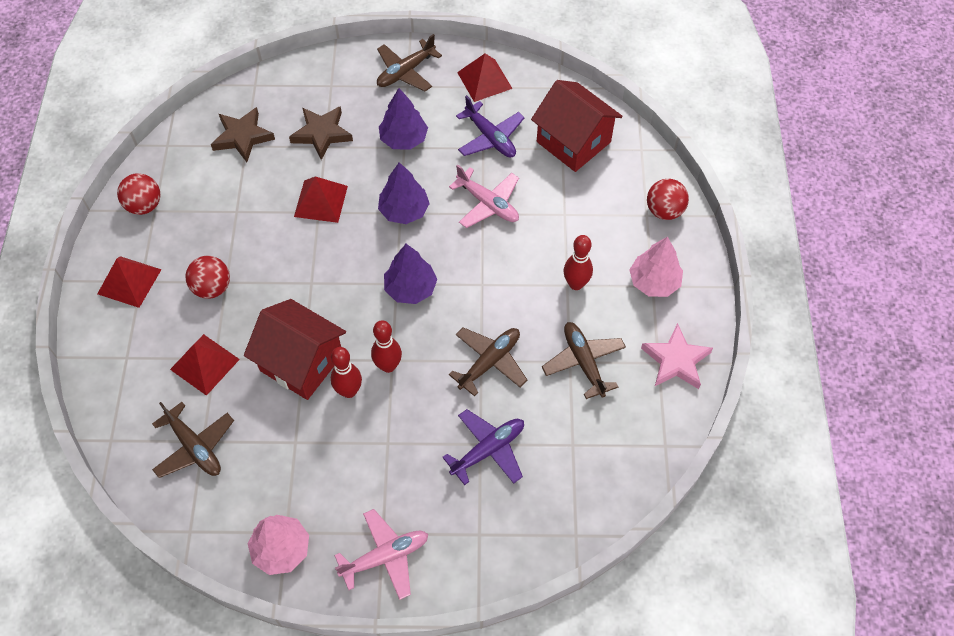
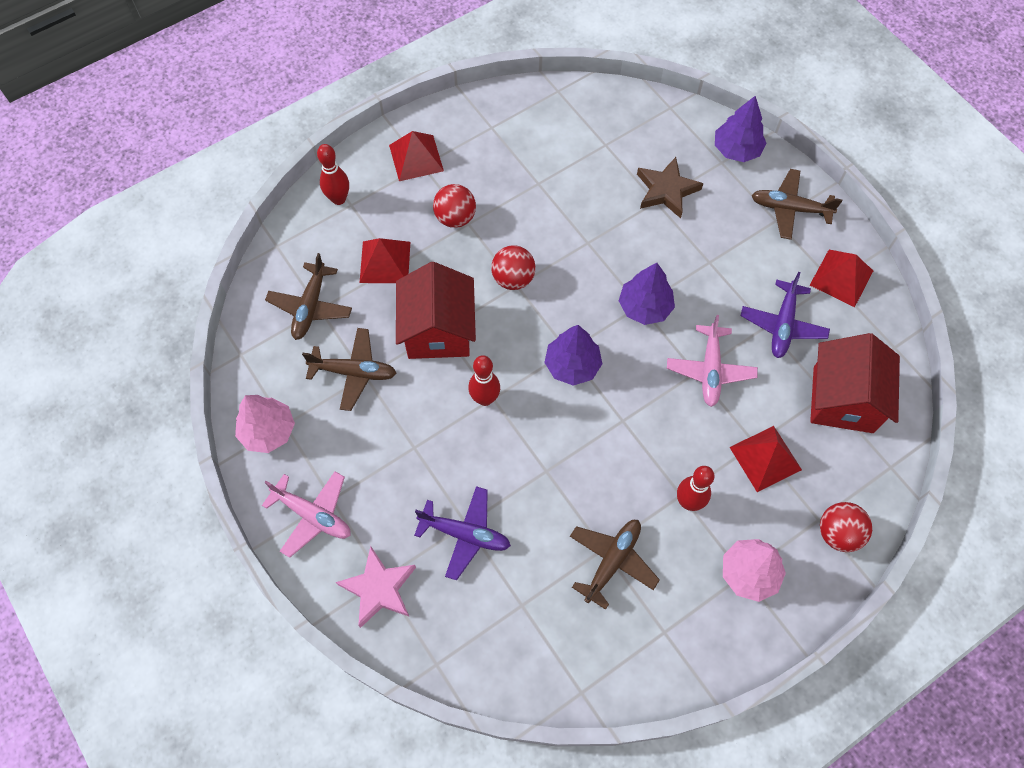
camera: 55 degrees right, 5 degrees up
red ball [117,173,160,215] -> red ball moved to [491,245,535,290]
brown star [211,107,275,162] -> none
red pyramid [294,176,348,223] -> red pyramid moved to [729,426,802,492]
red bowling pin [331,347,362,398] -> red bowling pin moved to [317,144,349,205]
purple tree [379,88,428,150] -> purple tree moved to [715,96,766,162]
brown plane [449,328,527,397] -> brown plane moved to [302,328,396,411]
pink star [641,323,713,389] -> pink star moved to [336,546,416,628]

